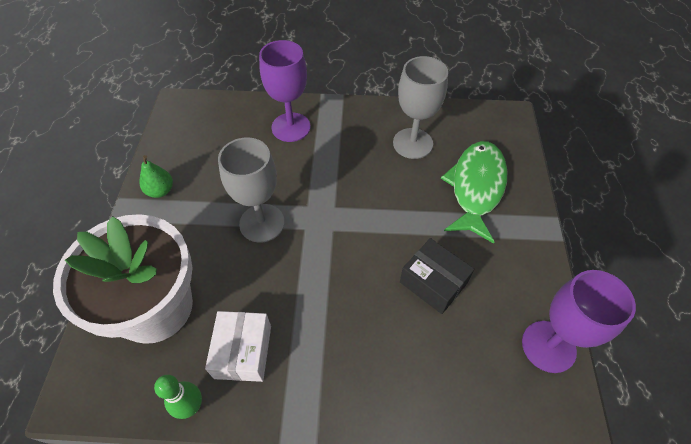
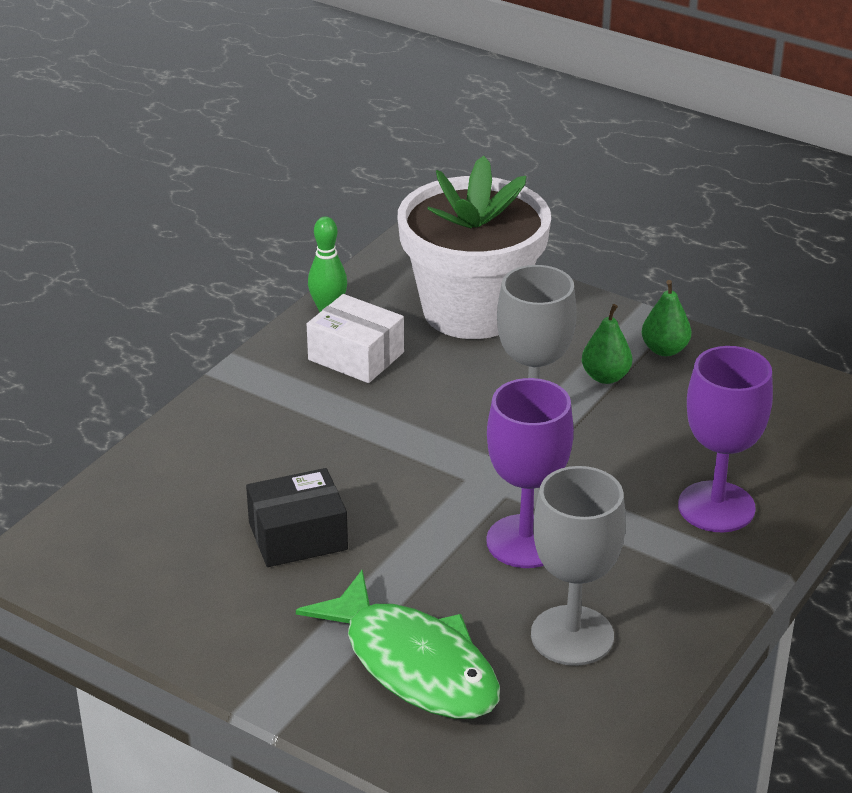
camera: 120 degrees right, 20 degrees down
purple goblet [522,270,636,373] -> purple goblet moved to [486,378,574,568]
none -> green pear [582,304,632,384]

